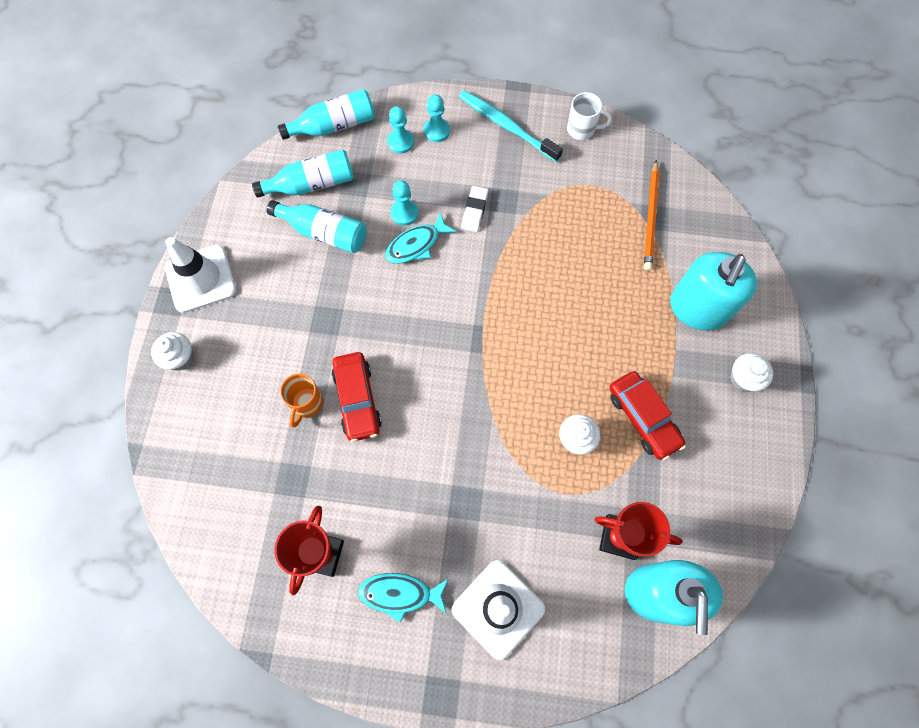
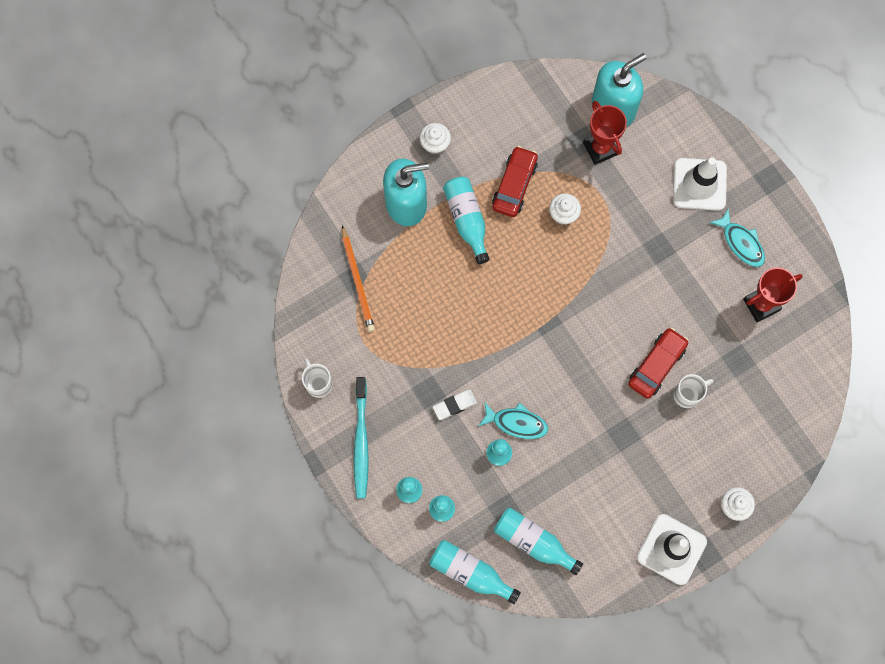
camera: 130 degrees left, 5 degrees up
turquoise bottle [267,200,367,253] -> turquoise bottle moved to [443,177,490,264]
orange mug [280,374,323,428] -> white mug [673,374,713,408]
orange pencil [644,160,659,271] -> orange pencil turned 105 degrees clockwise [342,225,375,332]

